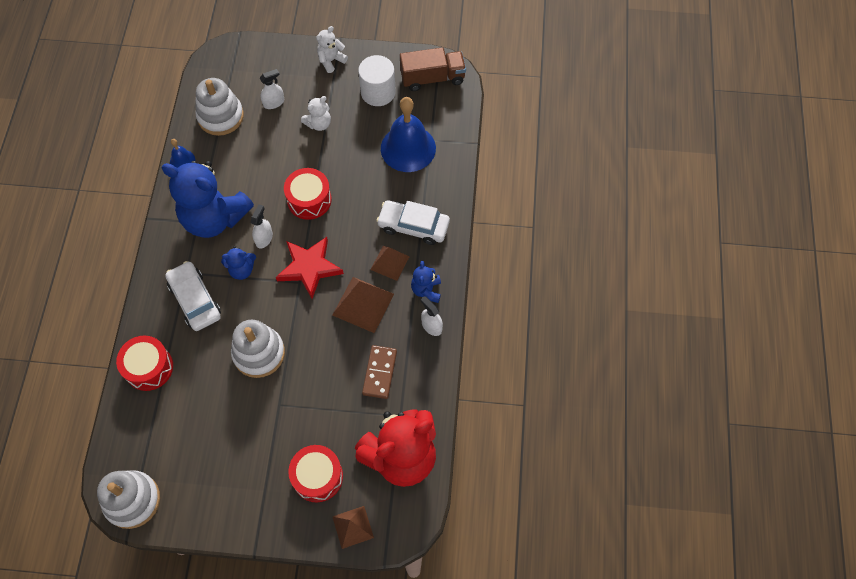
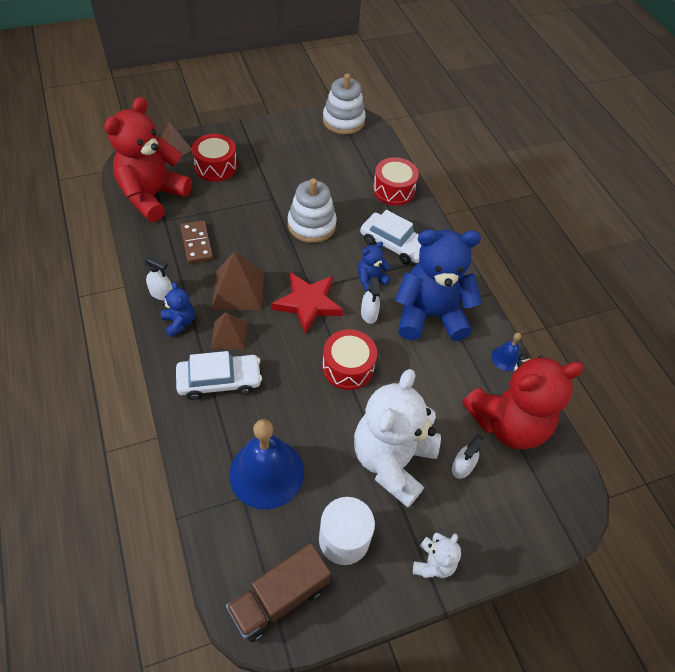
camera: 150 degrees right, 10 degrees down
white stacking toy [195,78,244,136] -> red teddy bear [462,354,584,449]
white teddy bear [301,96,331,131] -> white teddy bear [354,369,441,507], size x2.25

